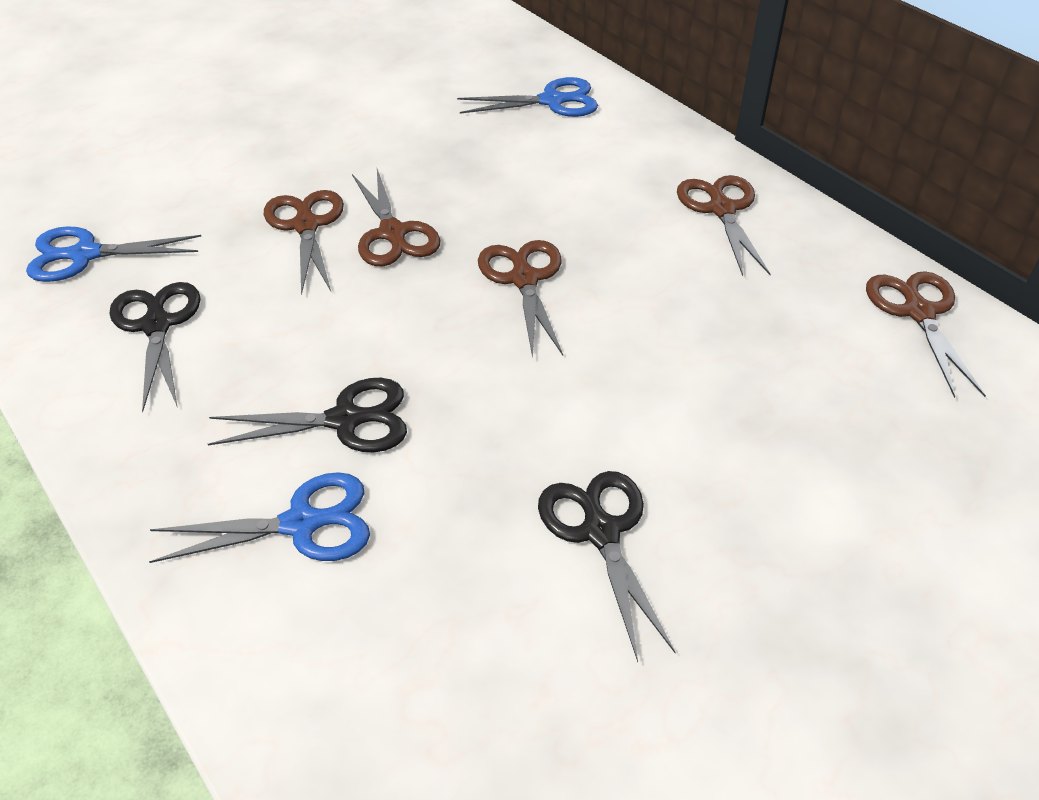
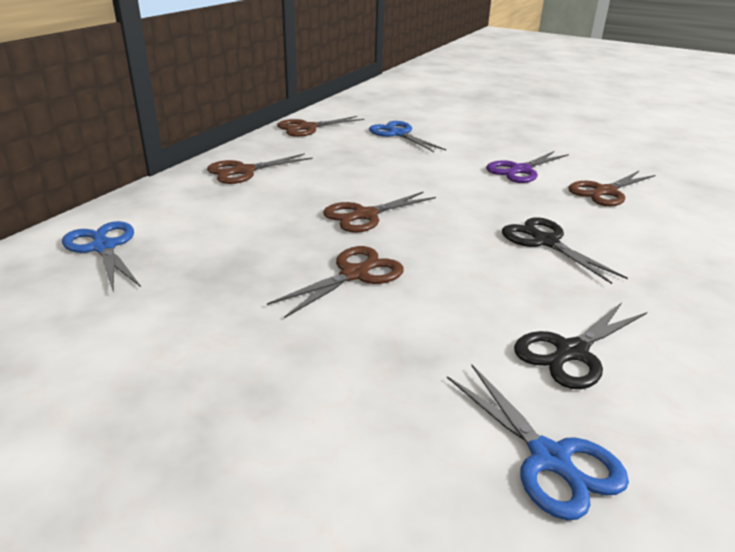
camera: 115 degrees left, 15 degrees down
blue scissors [149,472,370,563] -> blue scissors moved to [369,121,446,152]
brown scissors [264,190,344,295] -> brown scissors moved to [568,171,656,206]
black scissors [538,471,676,662] -> purple scissors [486,151,569,183]

